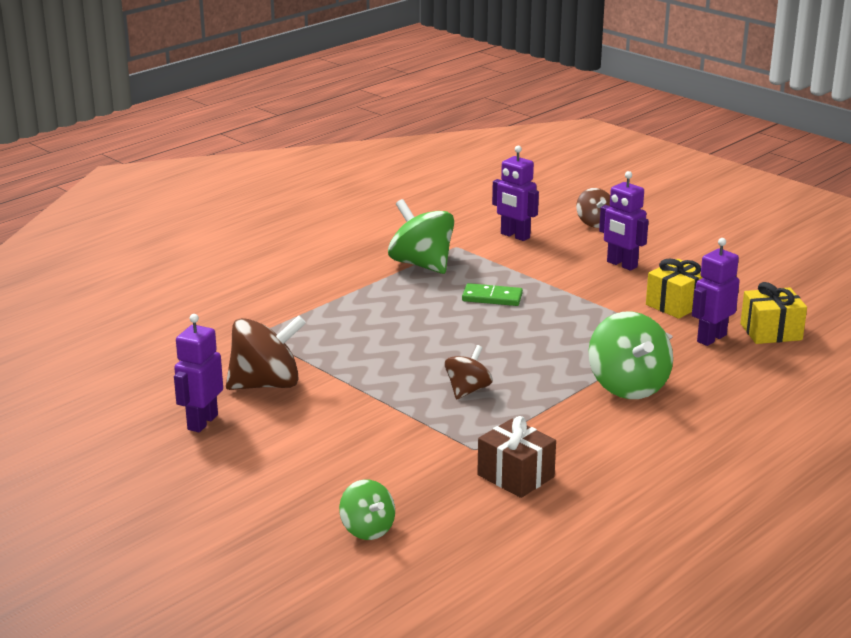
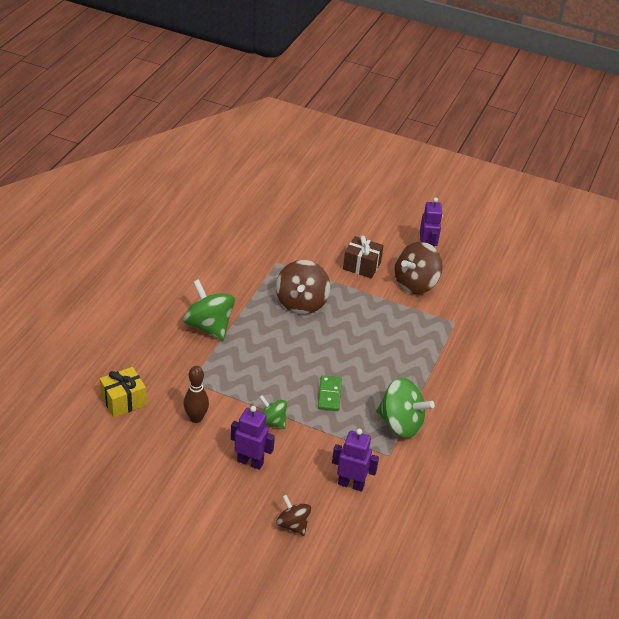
camera: 155 degrees right, 15 degrees up
green spinning top [339,479,395,540] -> green spinning top moved to [259,395,287,429]
brown spinning top [445,345,493,399] -> brown spinning top [276,260,330,314], size x1.72
green domino [462,283,523,306] -> green domino turned 75 degrees counterclockwise [318,375,342,411]
brown gift [477,416,556,498] -> brown gift moved to [343,235,384,279]
yellow gift [646,259,702,319] -> brown bowling pin [183,366,209,423]
purple robot [692,238,740,346] -> none

